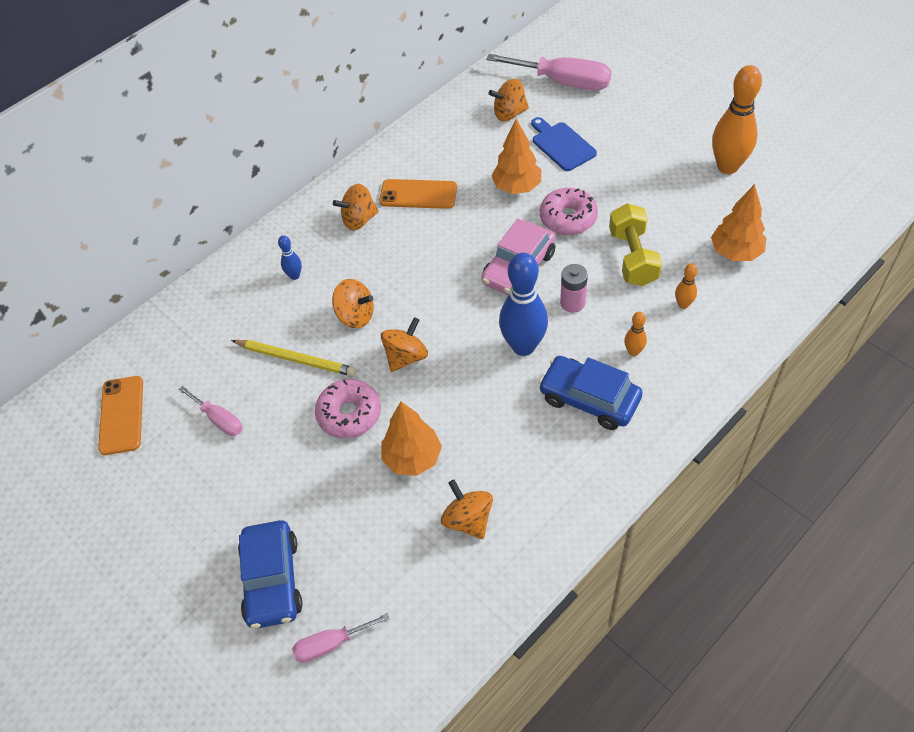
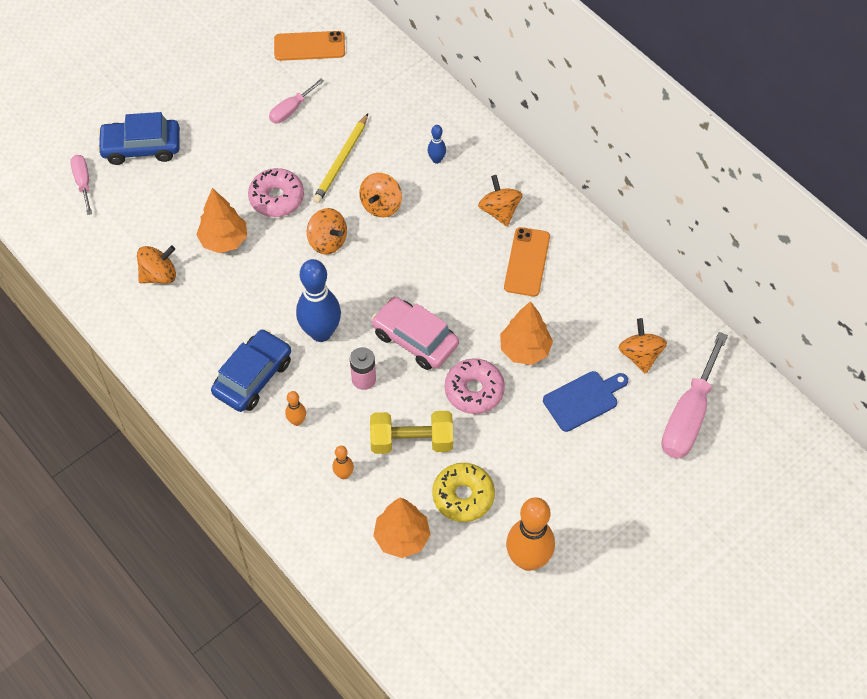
camera: 90 degrees right, 5 degrees up
none -> yellow donut [432,463,495,522]

